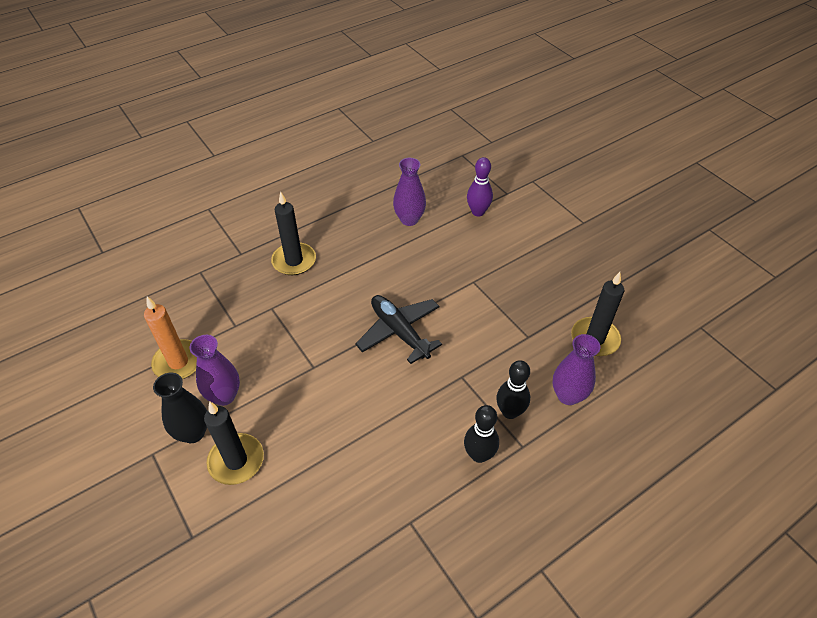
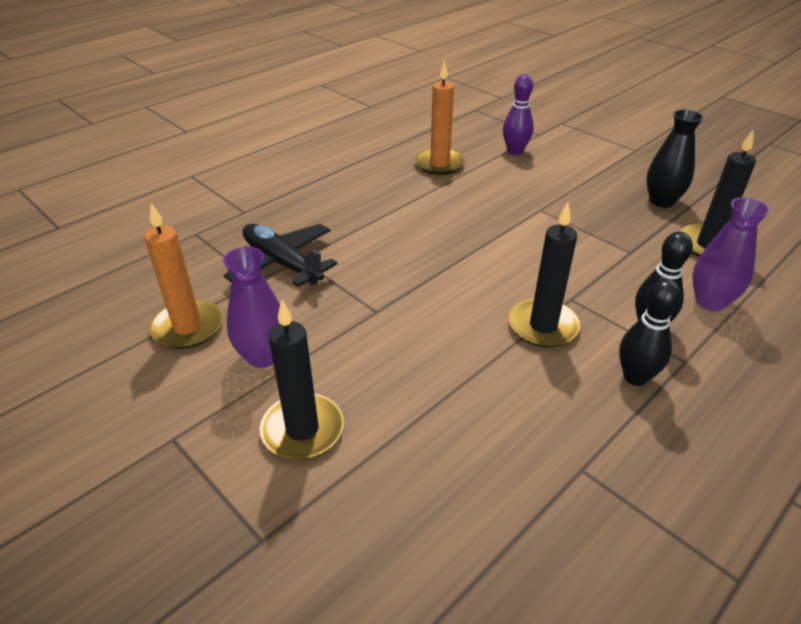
camera: 10 degrees left, 10 degrees down
black vase [153,373,207,443] -> black vase moved to [646,109,704,208]
black candle [271,191,316,275] -> black candle moved to [509,202,580,347]
black plane [355,295,442,364] -> black plane moved to [223,224,337,287]
purple vase [393,158,426,226] -> orange candle [415,60,465,175]

